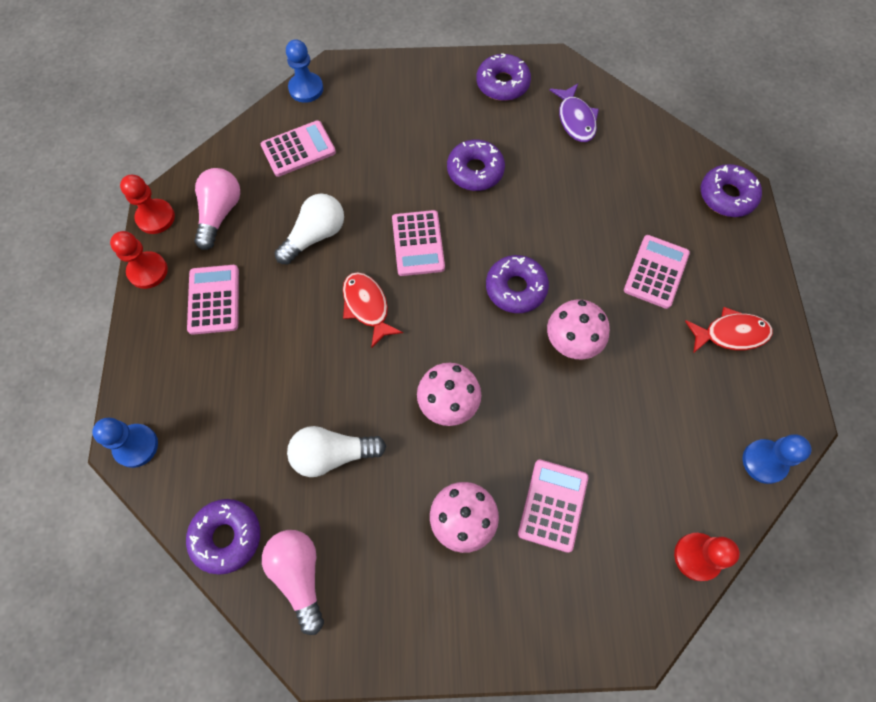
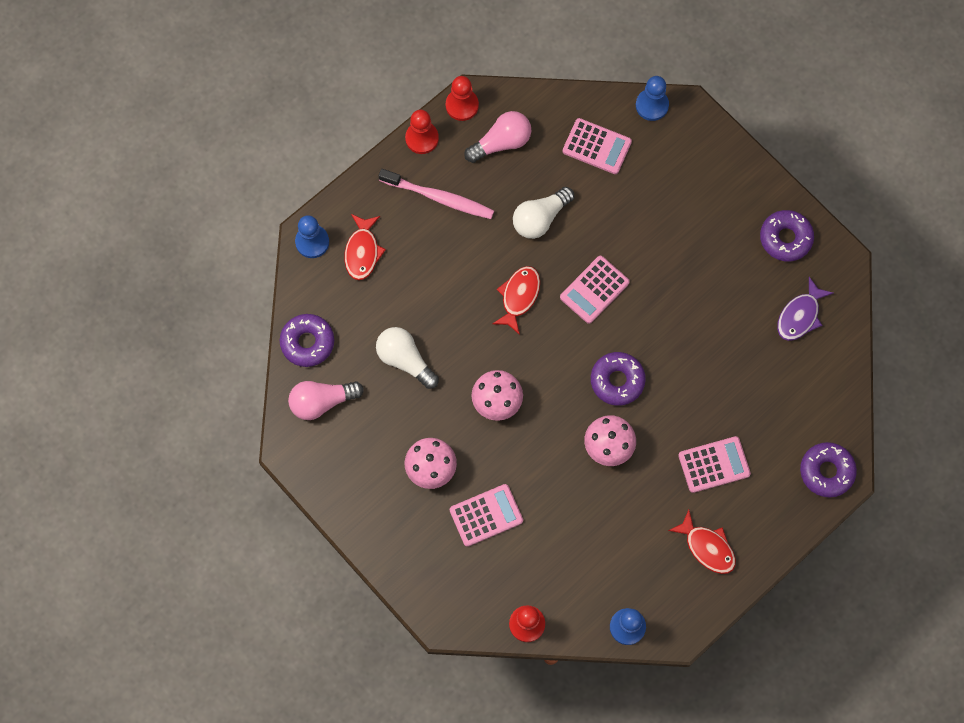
camera: 50 degrees right, 5 degrees up
pink calculator [187,265,239,335] -> pink toothbrush [379,169,494,219]
pink light bulb [262,530,324,635] -> pink light bulb turned 135 degrees counterclockwise [288,381,364,420]
white light bulb [275,193,344,265] -> white light bulb turned 135 degrees clockwise [513,187,574,239]
purple donut [447,140,505,191] -> none
none -> red fish [344,214,386,280]

